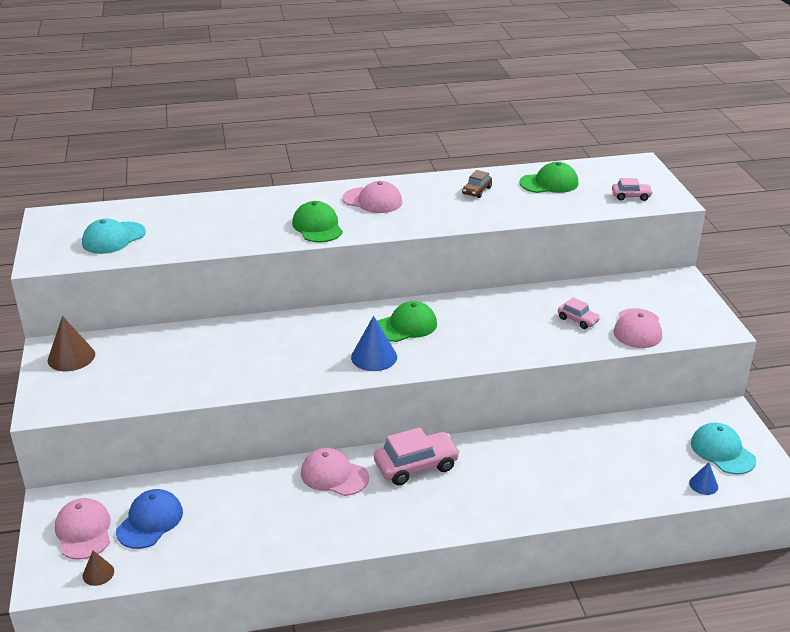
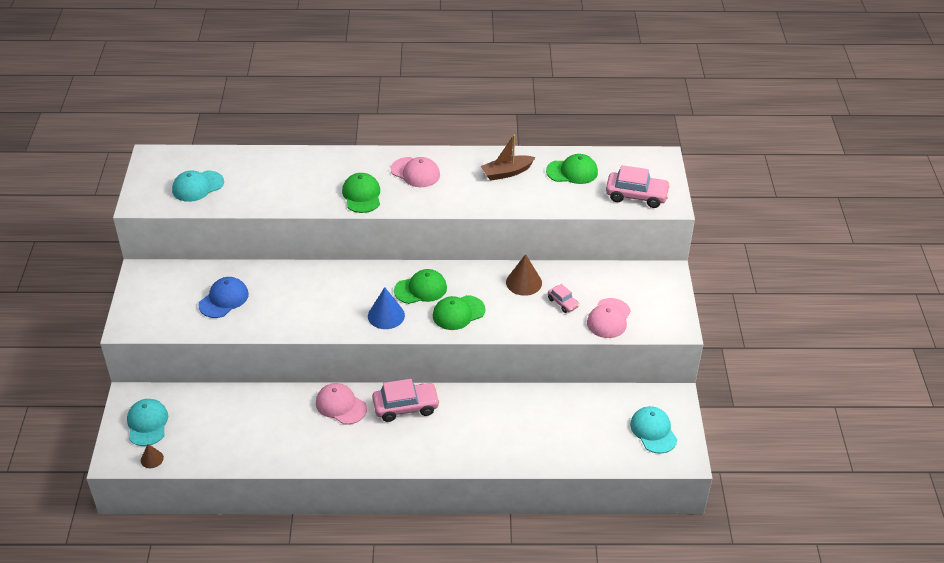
camera: 10 degrees right, 10 degrees up
brown cone [48,316,95,371] -> brown cone moved to [506,254,542,296]
pink cap [55,498,111,560] -> turquoise cap [127,399,168,446]
blue cap [116,489,183,549] -> blue cap moved to [198,277,249,318]
brown car [462,170,492,198] -> brown boat [480,134,535,181]
pink car [612,178,653,201] -> pink car [606,165,671,208], size x1.85
blue cone [689,462,718,495] -> none
none -> green cap [433,295,485,330]

